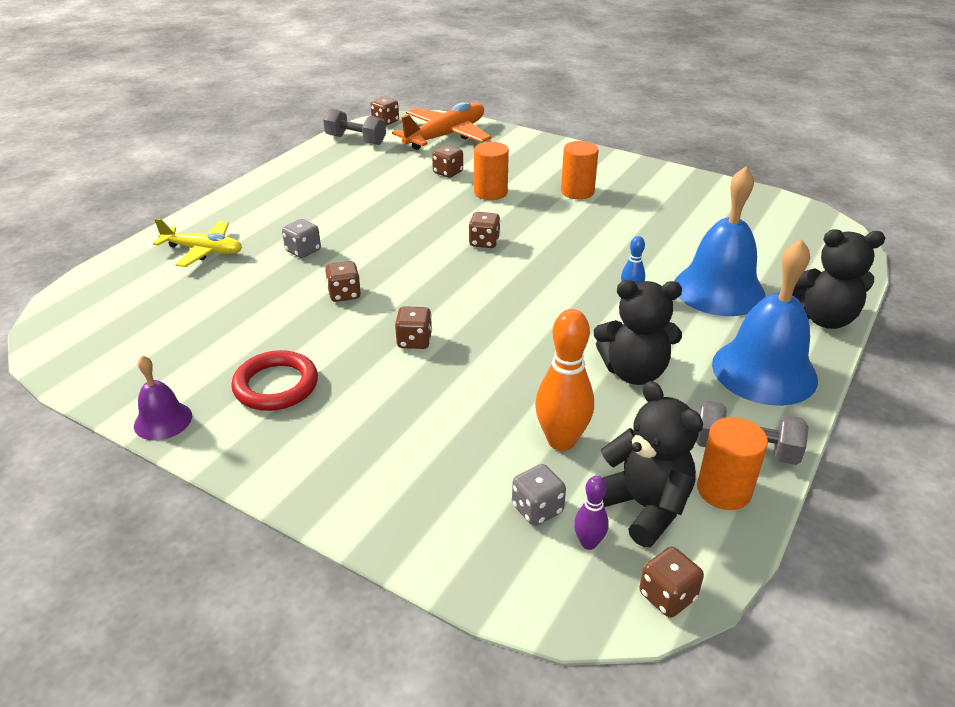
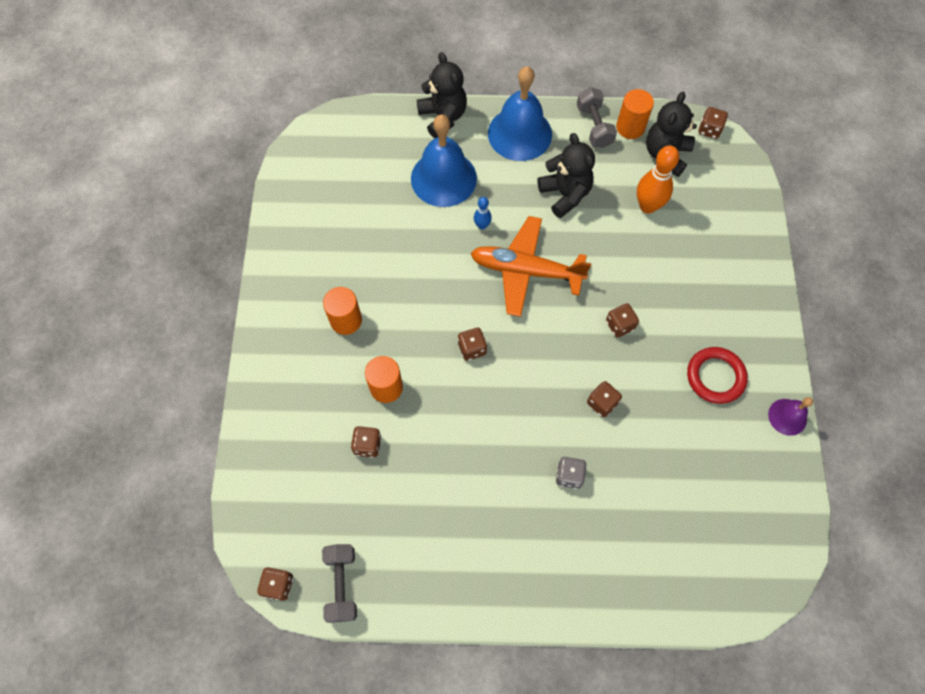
camera: 120 degrees left, 30 degrees up
yellow plane [153,218,242,267] -> none
orange plane [392,102,491,150] -> orange plane moved to [470,216,592,317]
grey dice [512,464,566,526] -> none
purple bowling pin [574,476,609,550] -> none

